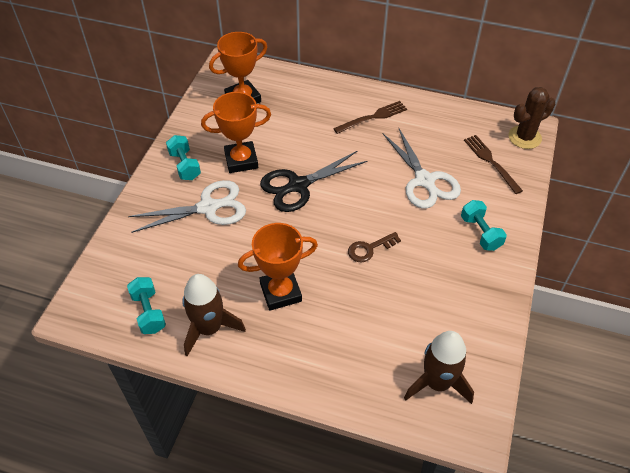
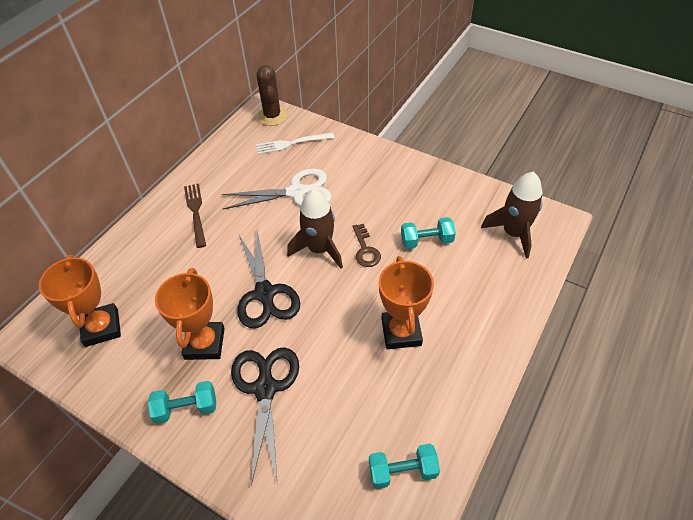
camera: 75 degrees left, 0 degrees up
white scissors [128,180,246,233] -> black scissors [231,347,299,485]
brown rocket [182,274,246,356] -> brown rocket moved to [287,189,343,269]
turquoise dumbbell [461,200,507,251] -> turquoise dumbbell moved to [401,217,456,249]
brown fork [464,135,523,194] -> white fork [256,133,334,154]

